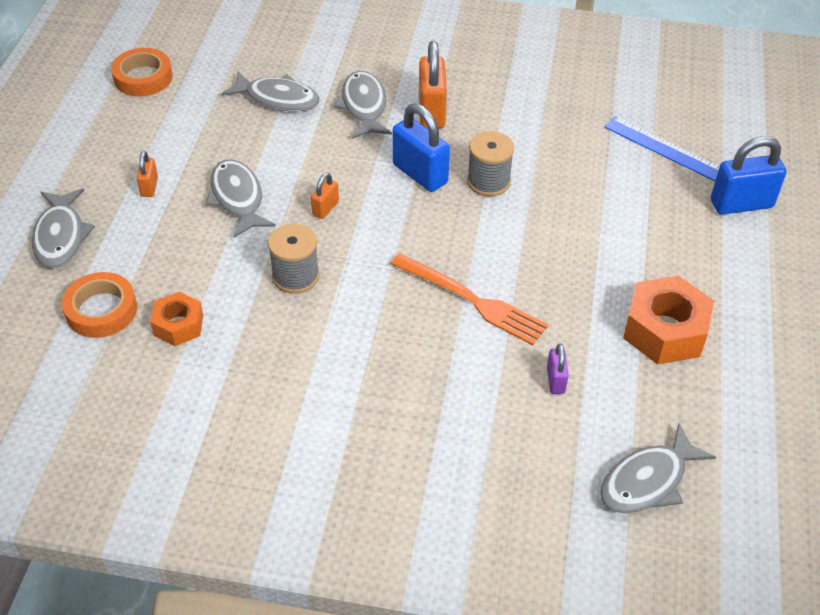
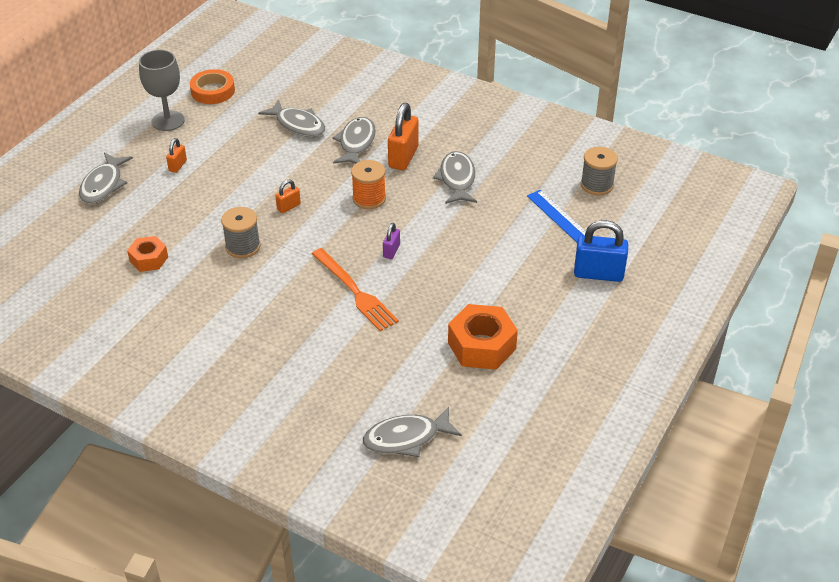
camera: 20 degrees right, 5 degrees down
orange tape [62,272,137,338] -> none
grey fish [205,159,276,238] -> grey fish moved to [433,151,477,204]
blue padlock [393,103,450,192] -> orange spool [351,160,386,209]
grey spool [467,131,514,197] -> grey spool moved to [581,147,618,195]
purple padlock [547,344,569,394] -> purple padlock moved to [383,223,400,259]
none -> grey goblet [139,49,185,131]

